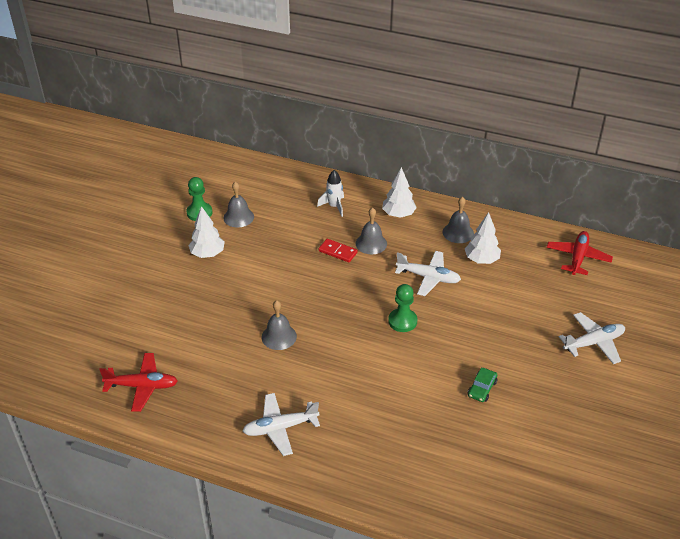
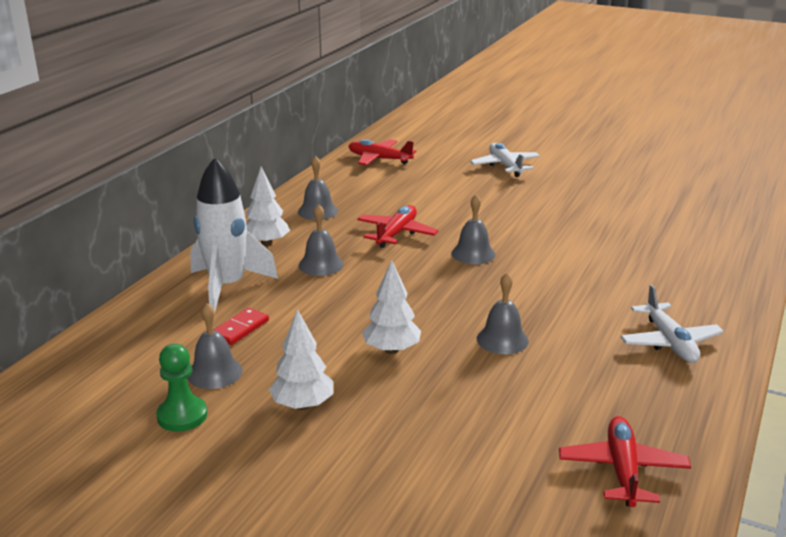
camera: 85 degrees left, 15 degrees down
white rocket [317,170,344,217] -> white rocket [190,157,278,311], size x1.94
red domino [318,239,358,262] -> red domino moved to [213,308,269,345]
green pawn [388,284,417,332] -> grey bell [451,194,495,264]
white plane [395,251,461,296] -> red plane [357,205,439,248]
white tree [465,212,501,264] -> white tree moved to [362,260,421,354]
green car [468,367,497,402] -> none

